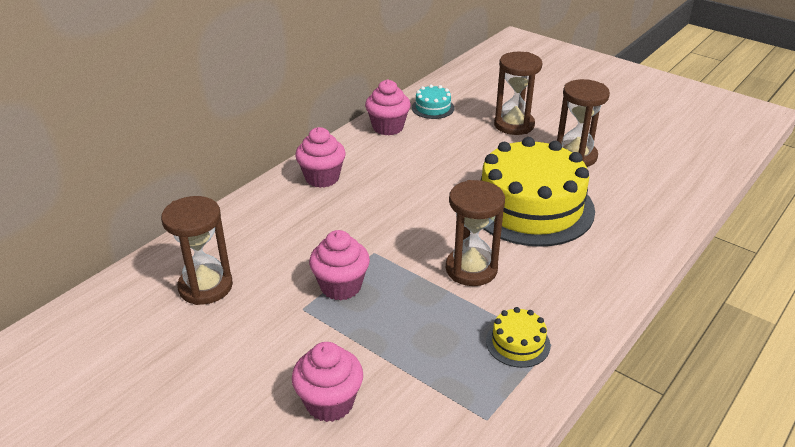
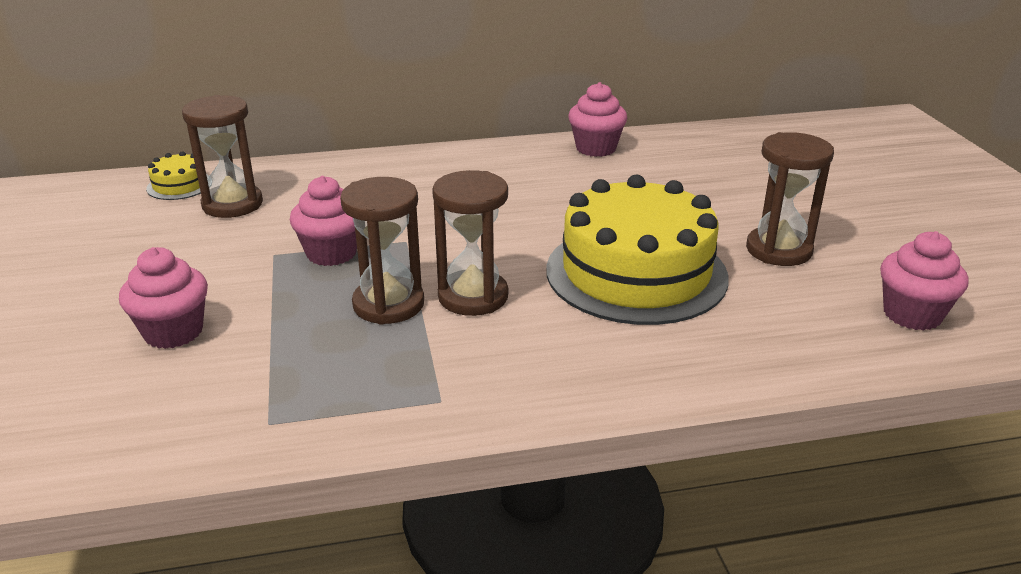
camera: 40 degrees right, 5 degrees down
pink cupcake [295,127,346,188] -> pink cupcake moved to [880,231,968,331]
turquoise cake [412,84,455,119] -> none
yellow cake [486,307,551,368] -> yellow cake moved to [146,151,209,200]
brown hourglass [494,52,542,135] -> brown hourglass moved to [340,177,424,325]

